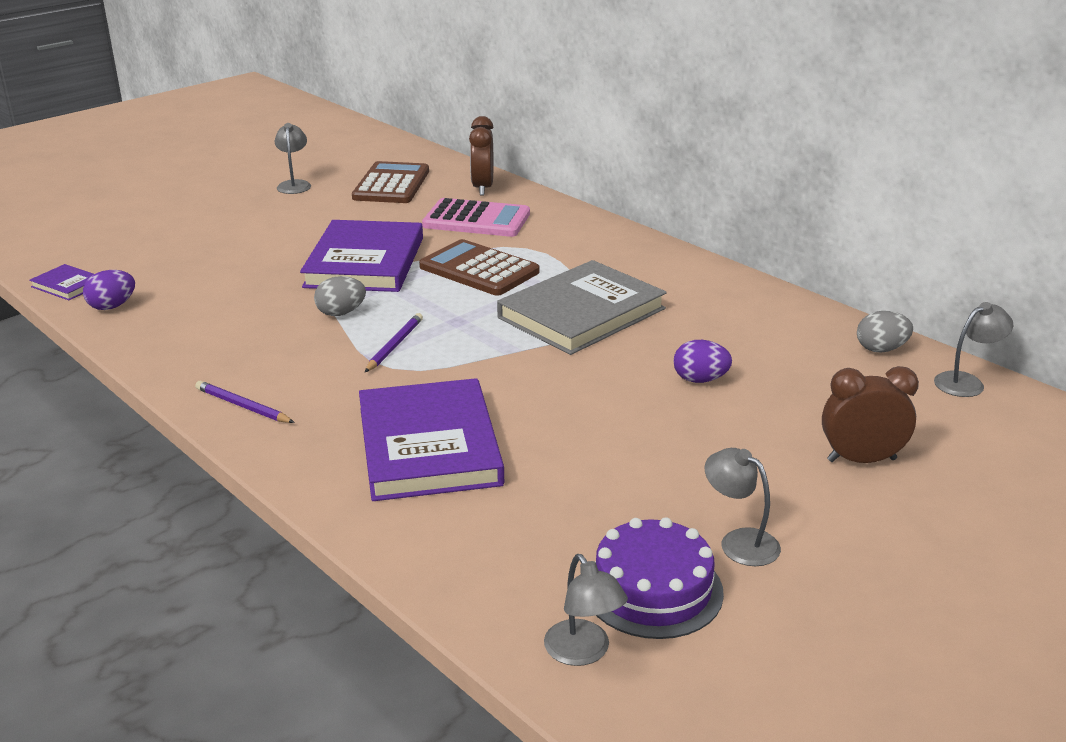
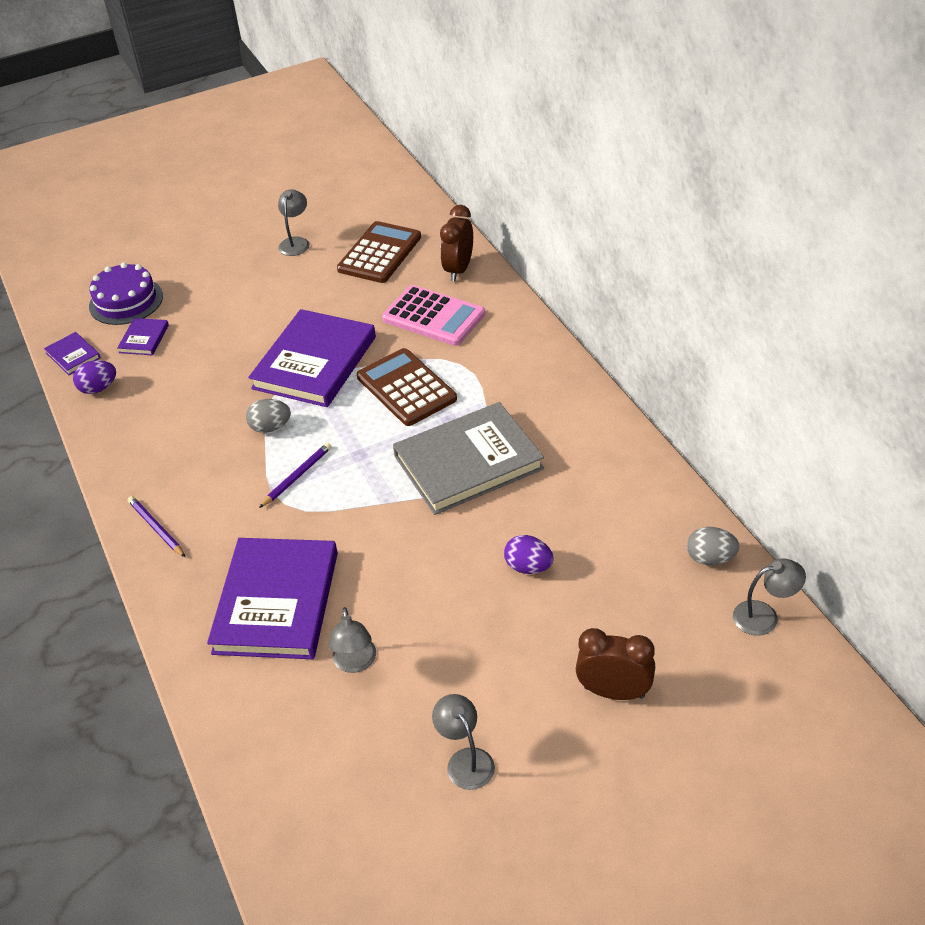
camera: 20 degrees right, 15 degrees up
grey lamp [544,554,628,666] -> grey lamp moved to [329,607,376,673]
purple cake [595,517,724,639] -> purple cake moved to [89,262,163,325]
none -> purple book [117,318,169,355]

